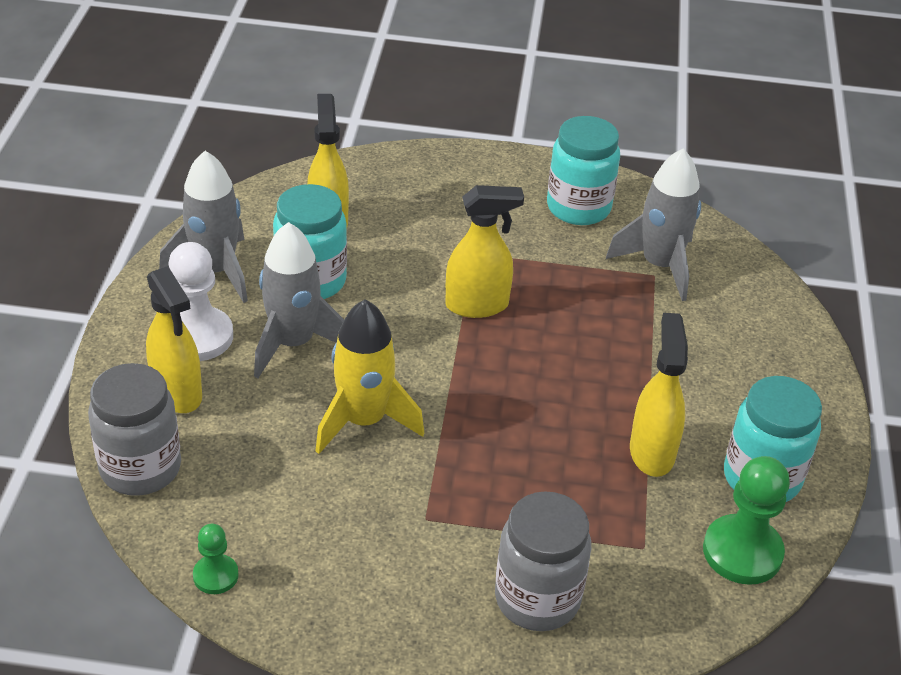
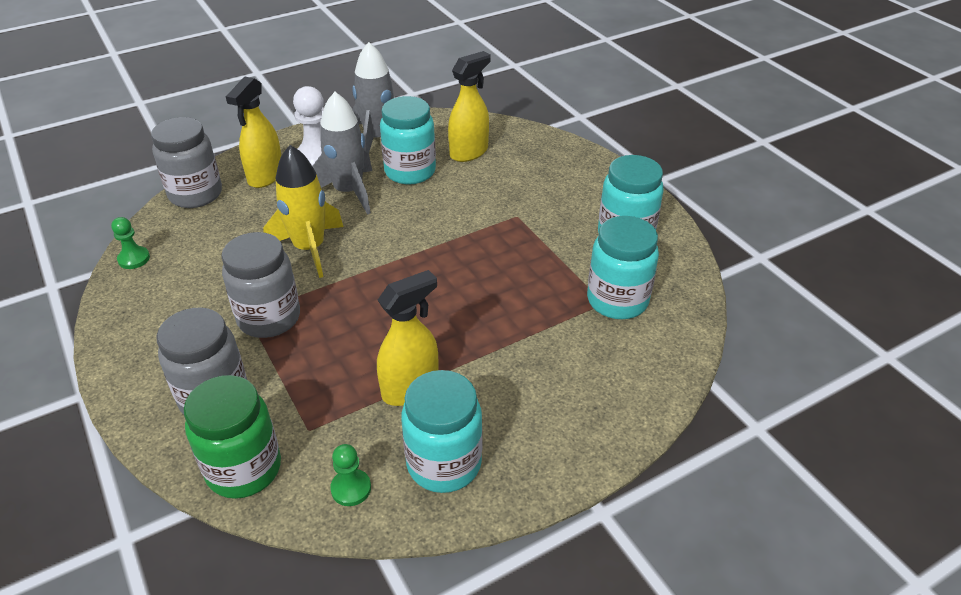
camera: 55 degrees right, 0 degrees up
yellow spray bottle [445,185,524,318] -> none
grey rocket [606,149,701,301] -> turquoise jar [587,216,659,319]
green pawn [703,456,790,585] -> green pawn [330,444,371,506], size x0.55
none -> green jar [184,375,281,499]
none -> grey jar [222,232,300,338]

